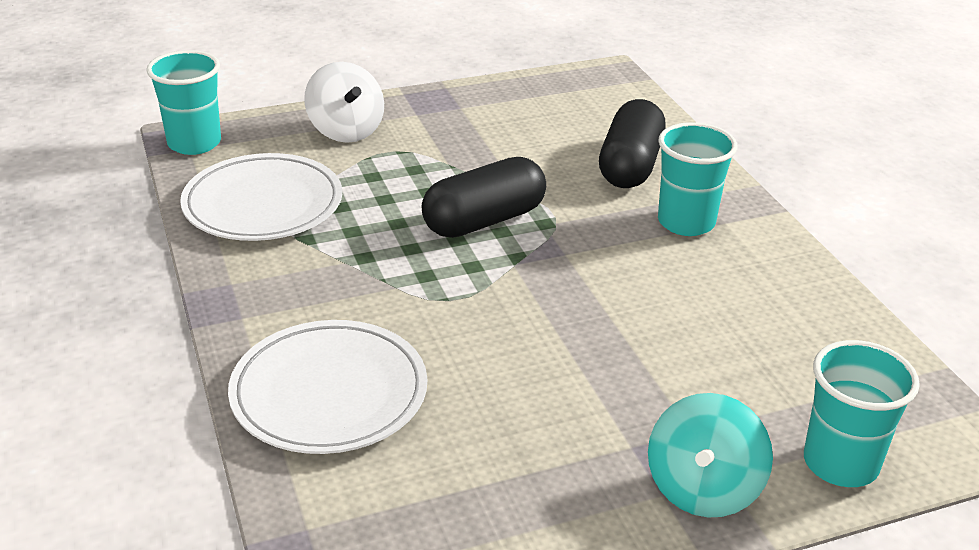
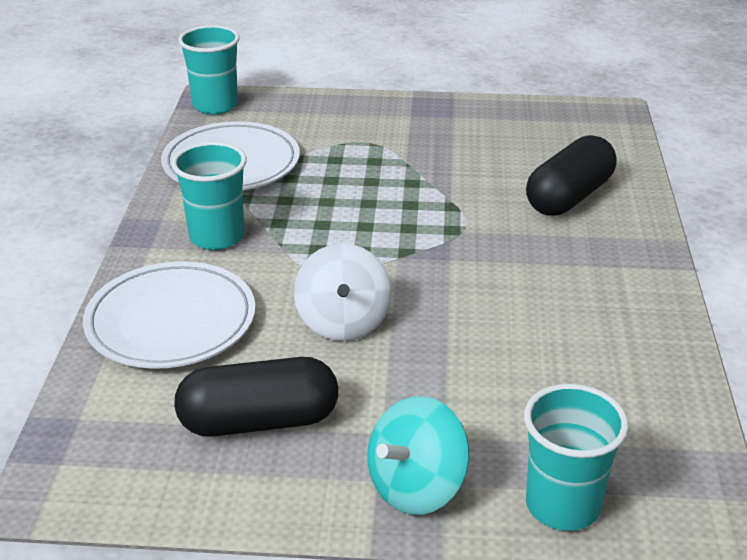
camera: 25 degrees right, 0 degrees up
white spinning top [304,62,384,143] -> white spinning top moved to [294,243,392,341]
black capsule [422,157,546,238] -> black capsule moved to [174,357,338,437]
turquoise cup [658,122,737,236] -> turquoise cup moved to [171,142,247,250]

